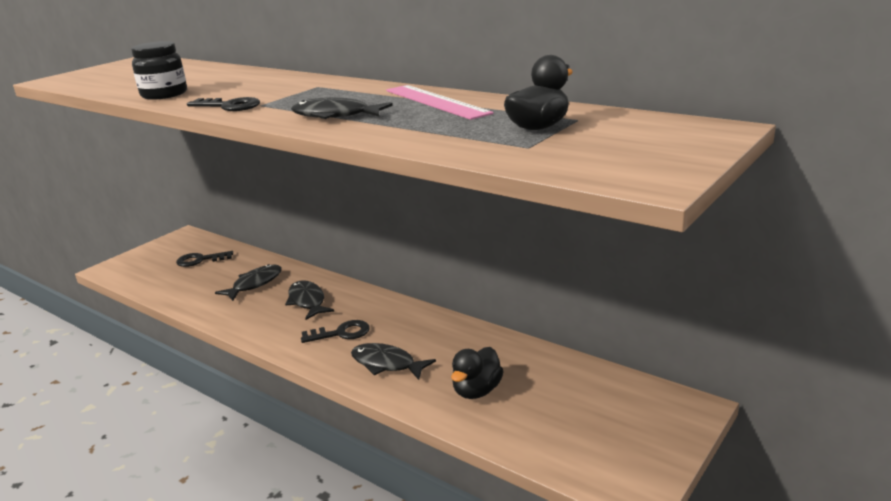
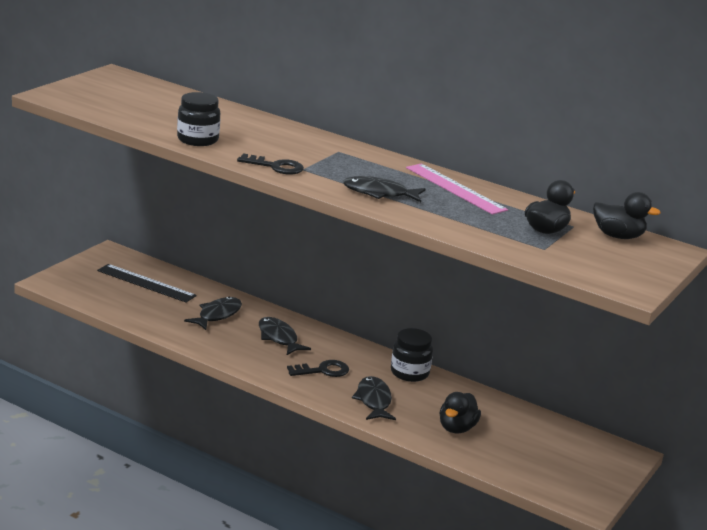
camera: 10 degrees left, 0 degrees up
black key [176,251,233,267] -> black ruler [97,264,197,303]
black fish [351,343,436,380] -> black fish turned 60 degrees clockwise [352,376,396,420]
none -> black jar [391,328,433,382]
none -> black duck [593,192,661,239]

